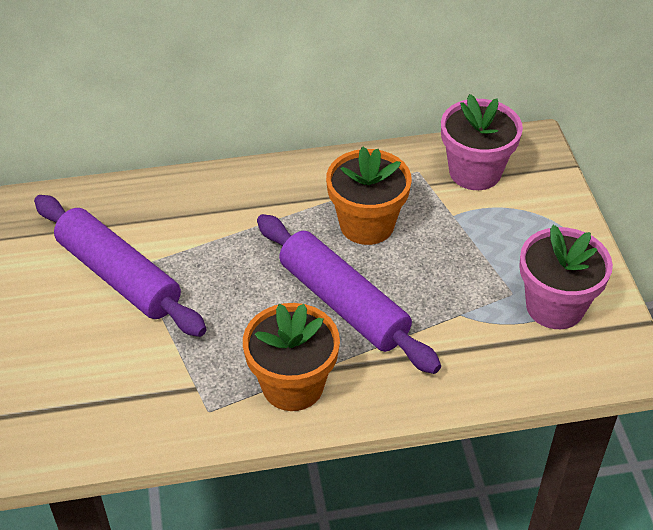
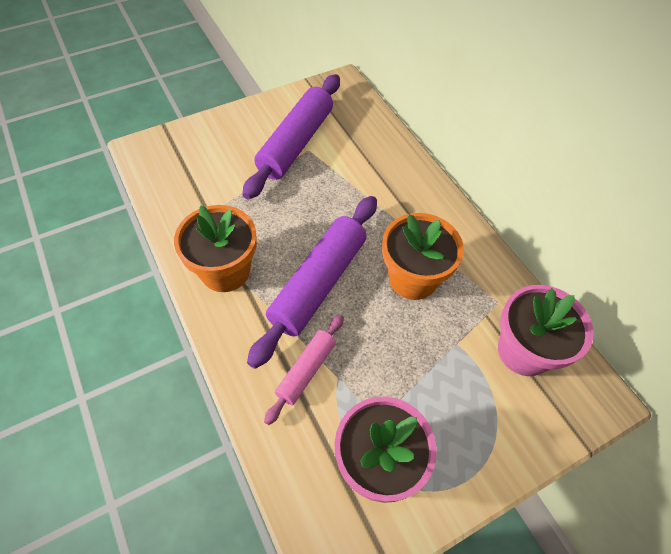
camera: 70 degrees right, 10 degrees up
none -> pink rolling pin [264,315,344,425]

